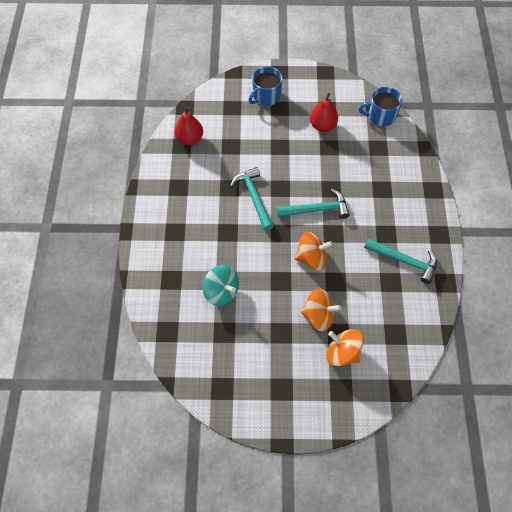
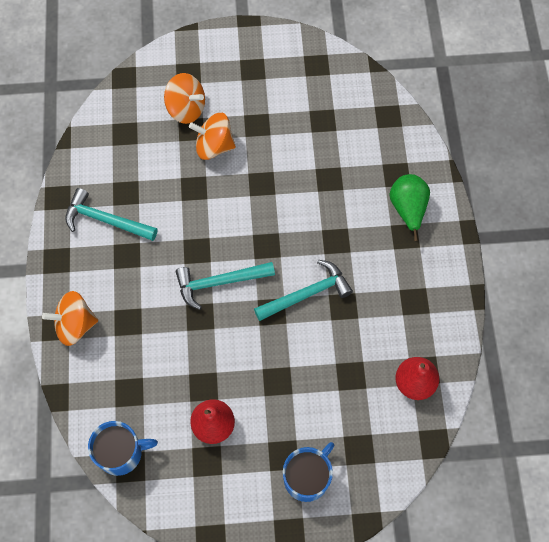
camera: 175 degrees right, 5 degrees up
turquoise spinning top [203,265,239,306] -> none
turquoise hammer [230,167,273,231] -> turquoise hammer turned 90 degrees counterclockwise [254,260,353,321]
orange spinning top [294,232,333,270] -> orange spinning top moved to [42,291,98,346]
none -> green pear [390,174,430,241]

